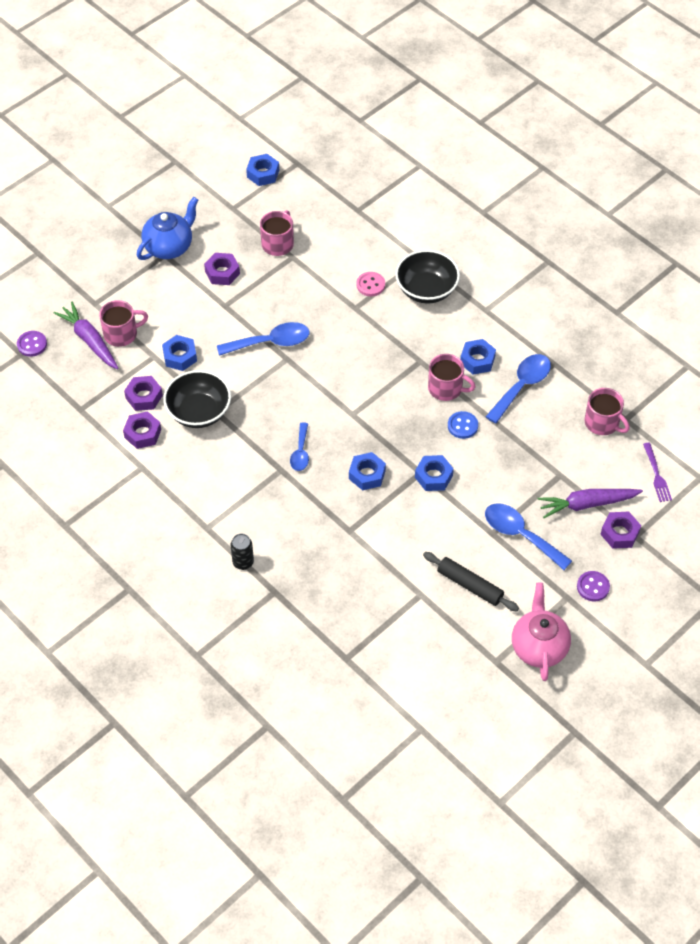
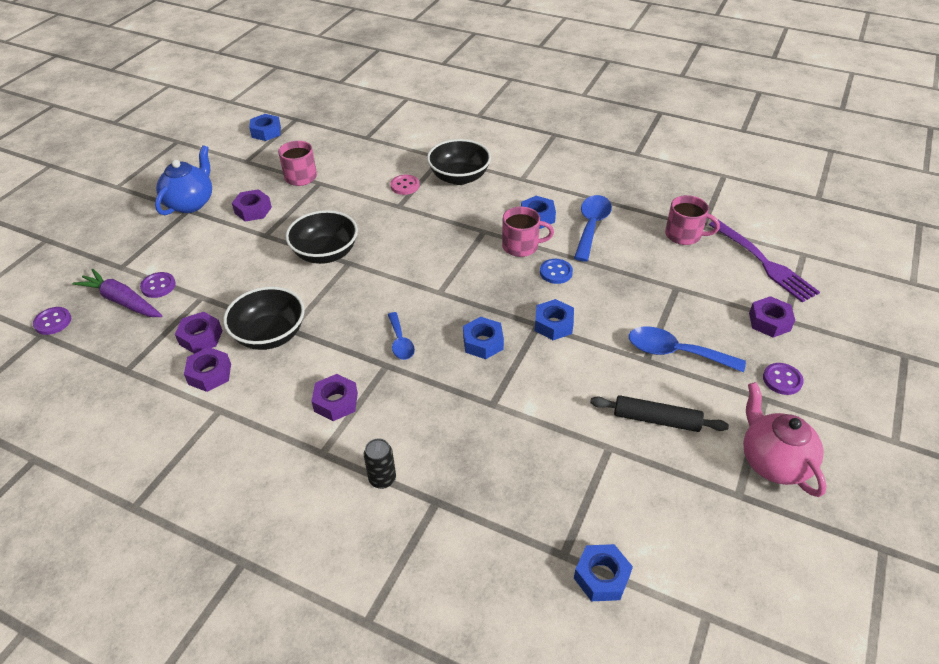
camera: 20 degrees left, 10 degrees down
pink mug [99,300,148,347] -> purple button [140,272,176,298]
blue nut [162,335,197,371] -> blue nut moved to [574,544,633,601]
blue spoon [217,322,309,356] -> black bowl [285,210,358,264]
purple carrot [537,489,643,518] -> none
purple fork [643,443,672,502] -> purple fork [709,220,820,303], size x1.82
none -> purple nut [311,374,358,421]

